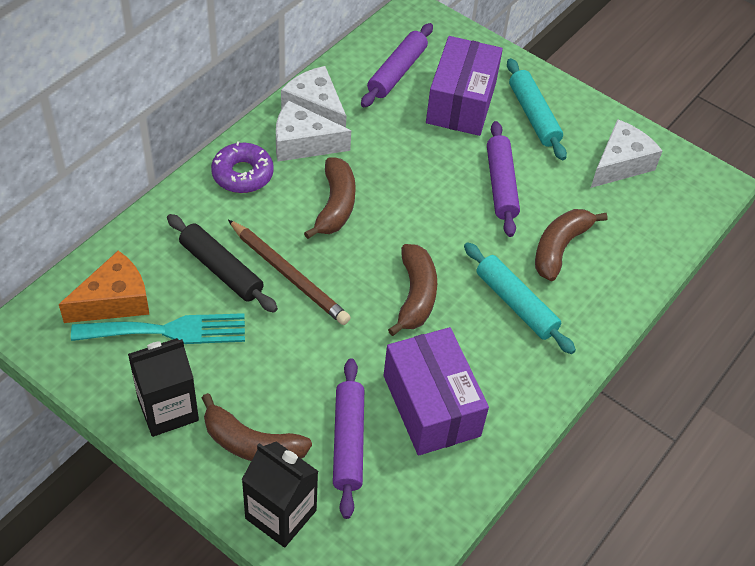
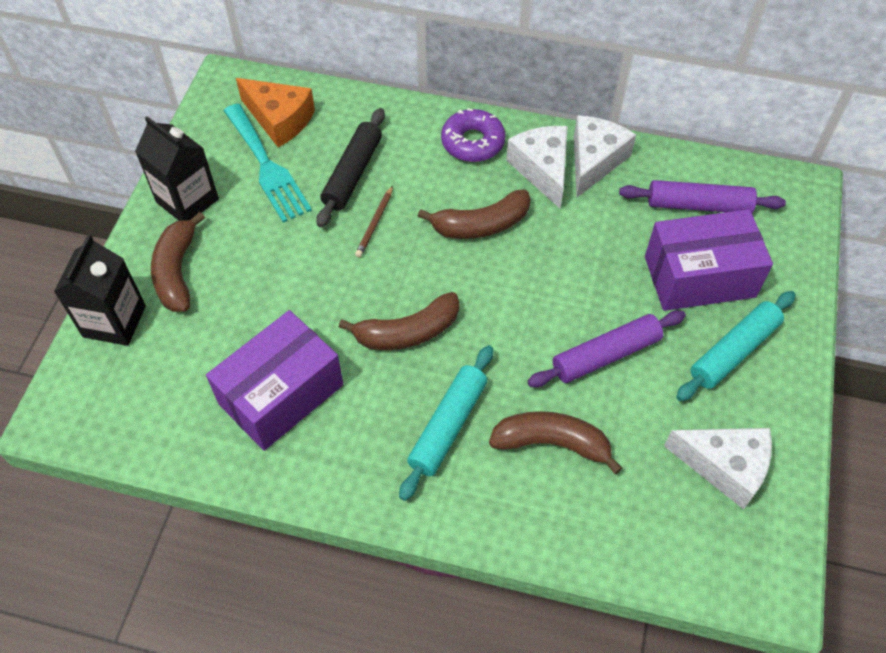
camera: 70 degrees right, 5 degrees up
brown pencil [228,220,351,325] -> brown pencil [355,186,393,257], size x0.53
purple rolling pin [333,358,364,519] -> none

